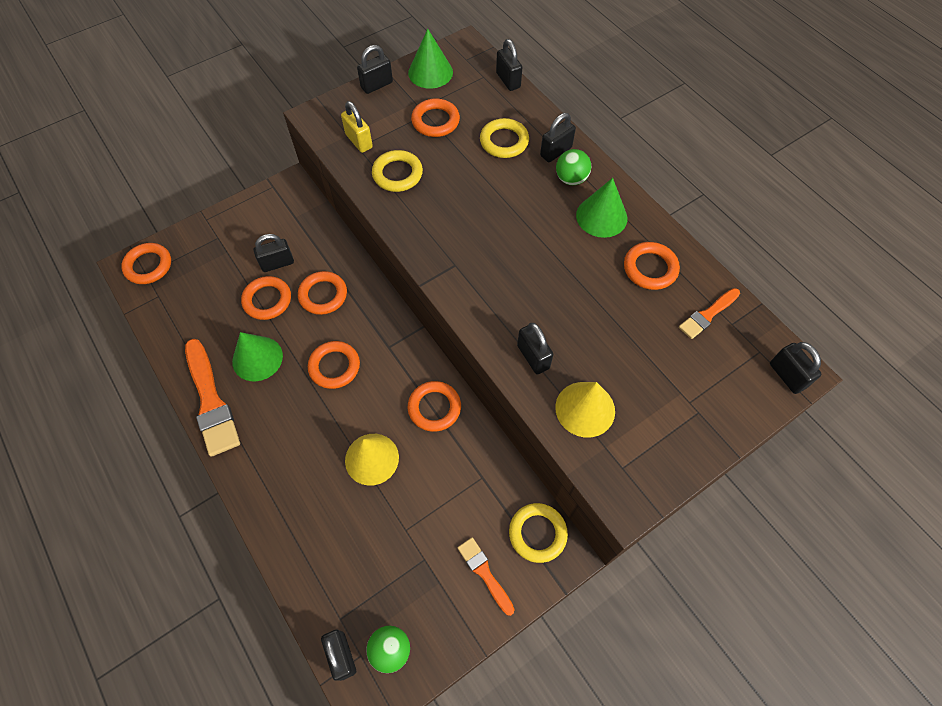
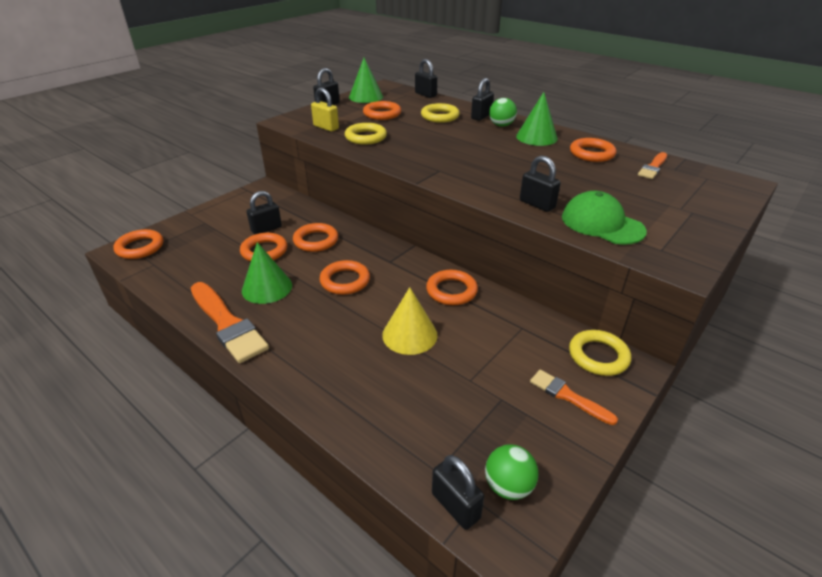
camera: 15 degrees left, 25 degrees down
yellow cone [555,382,615,437] -> green cap [562,191,647,245]
black padlock [770,342,822,394] -> none

